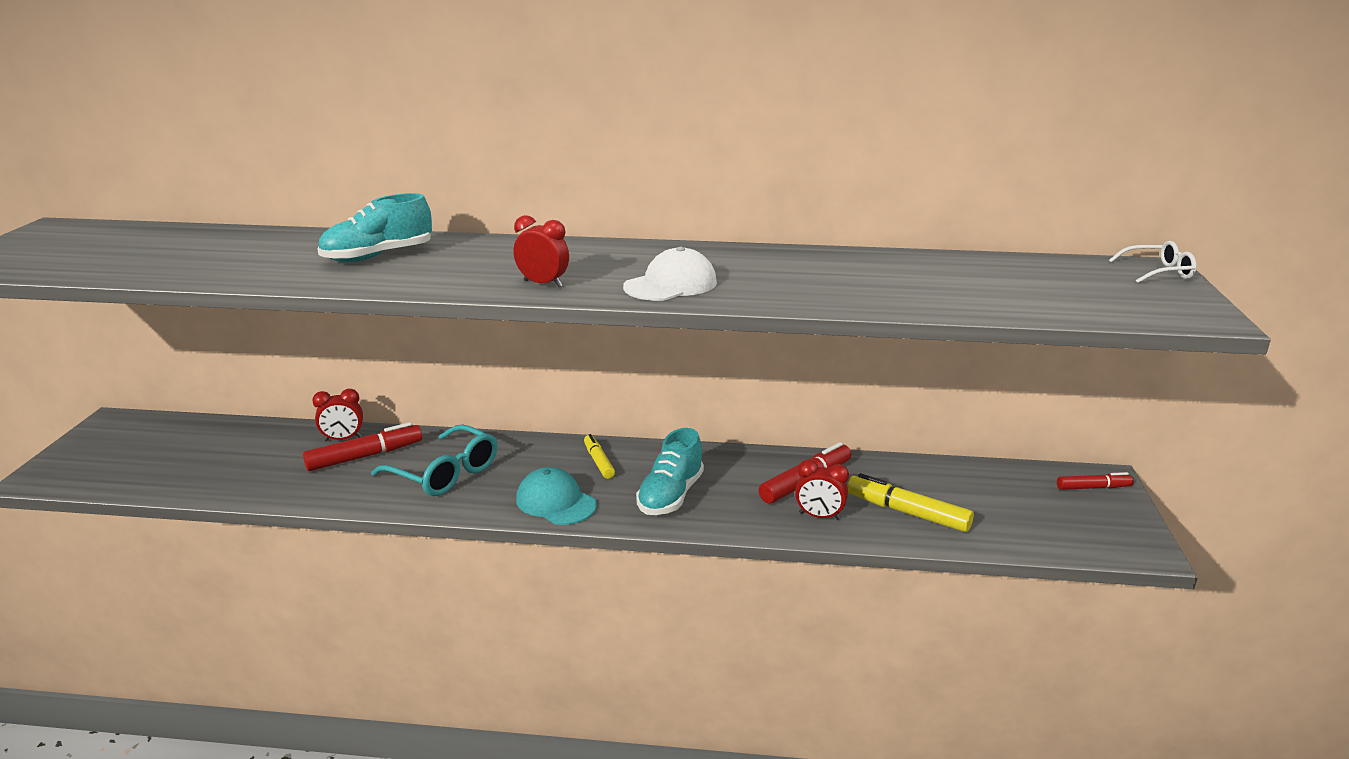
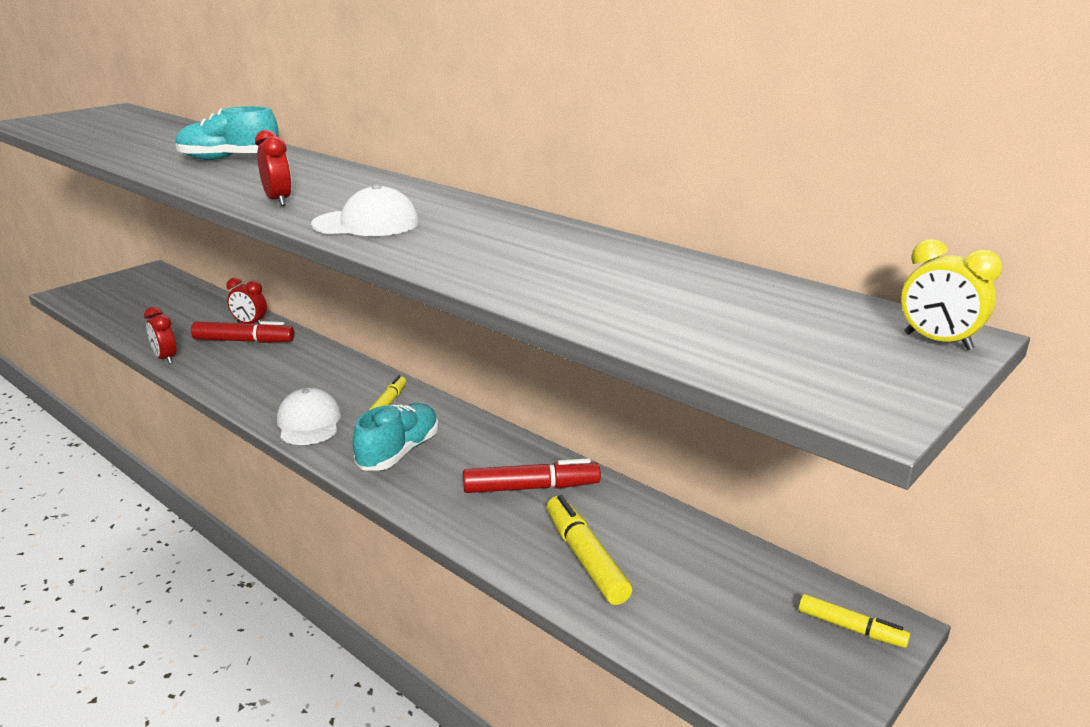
camera: 35 degrees right, 0 degrees up
turquoise glasses [371,424,498,496] -> none
turquoise cap [516,467,597,525] -> white cap [277,387,341,445]
turquoise shoe [636,428,704,515] -> turquoise shoe turned 150 degrees clockwise [353,403,439,471]
red clock [795,460,849,520] -> red clock moved to [144,307,177,364]
red marker [1057,472,1134,490] -> yellow marker [799,594,910,648]
white glasses [1109,241,1196,283] -> yellow clock [901,239,1002,350]

